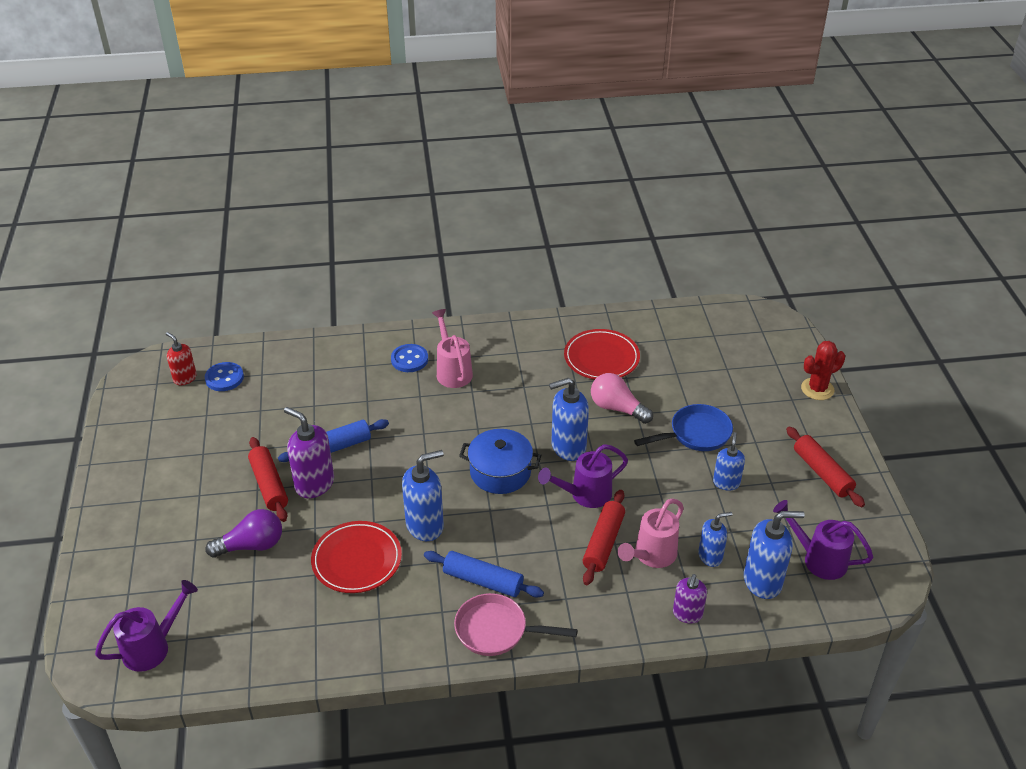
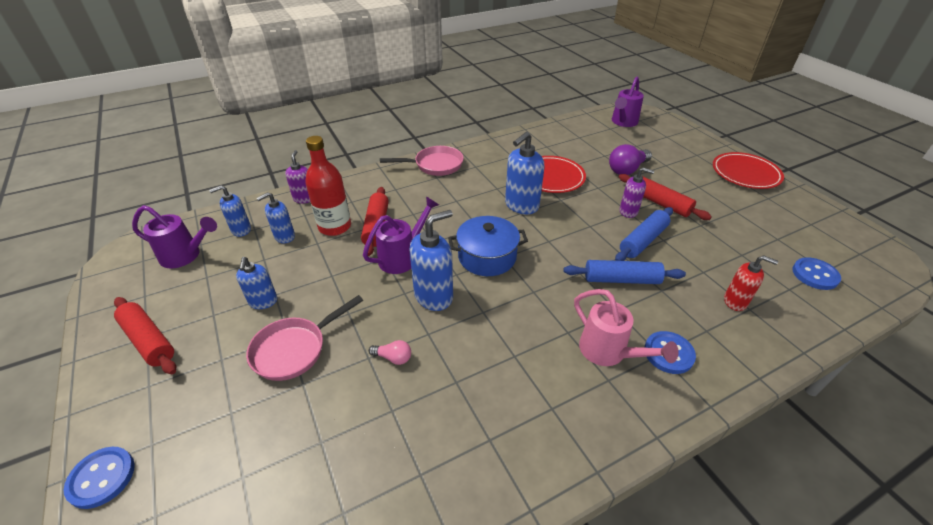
camera: 160 degrees right, 0 degrees up
red soap dispenser [166,332,197,385] -> red soap dispenser moved to [724,255,778,311]
purple soap dispenser [284,407,334,498] -> purple soap dispenser [620,167,654,218], size x0.62
blue rolling pin [424,551,544,598] -> blue rolling pin moved to [564,260,686,284]
red plate [564,329,640,379] -> red plate moved to [713,152,784,189]
pink light bulb [591,373,653,424] -> pink light bulb [369,340,411,365], size x0.53
pink watering can [618,498,684,568] -> red bottle [305,136,351,236]
blue pan [634,404,733,451] -> pink pan [246,295,363,381]
blue soap dispenser [744,511,805,599] -> blue soap dispenser [209,185,251,237], size x0.62
red cactus [801,341,845,400] -> blue button [64,447,135,509]

